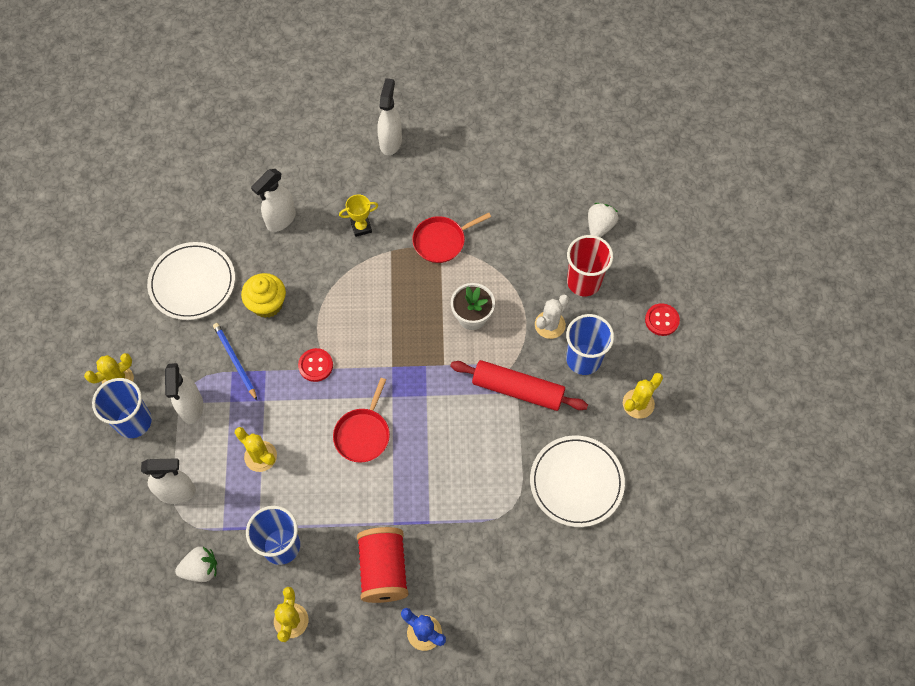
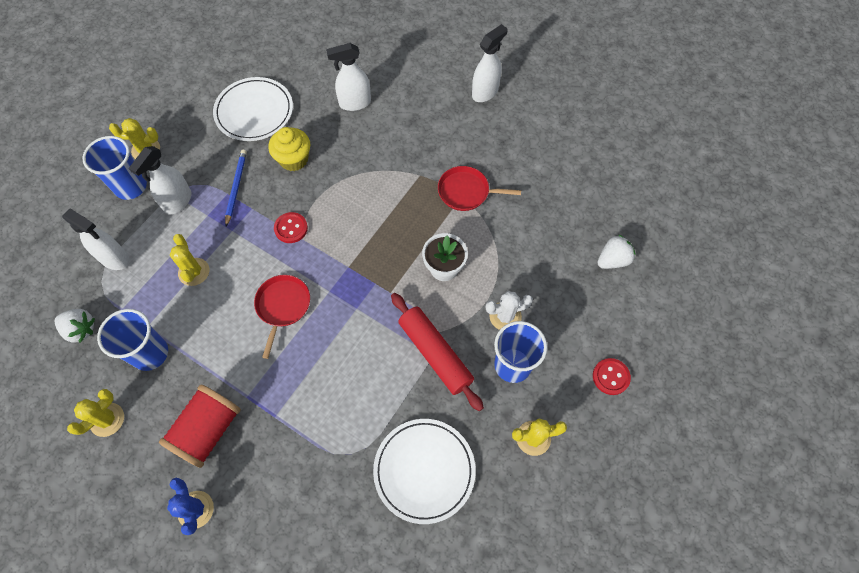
camera: 35 degrees right, 0 degrees up
red pan [333,378,390,463] -> red pan turned 135 degrees clockwise [254,275,310,359]
yellow trophy [339,195,378,237] -> none
red cup [567,235,613,296] -> none

